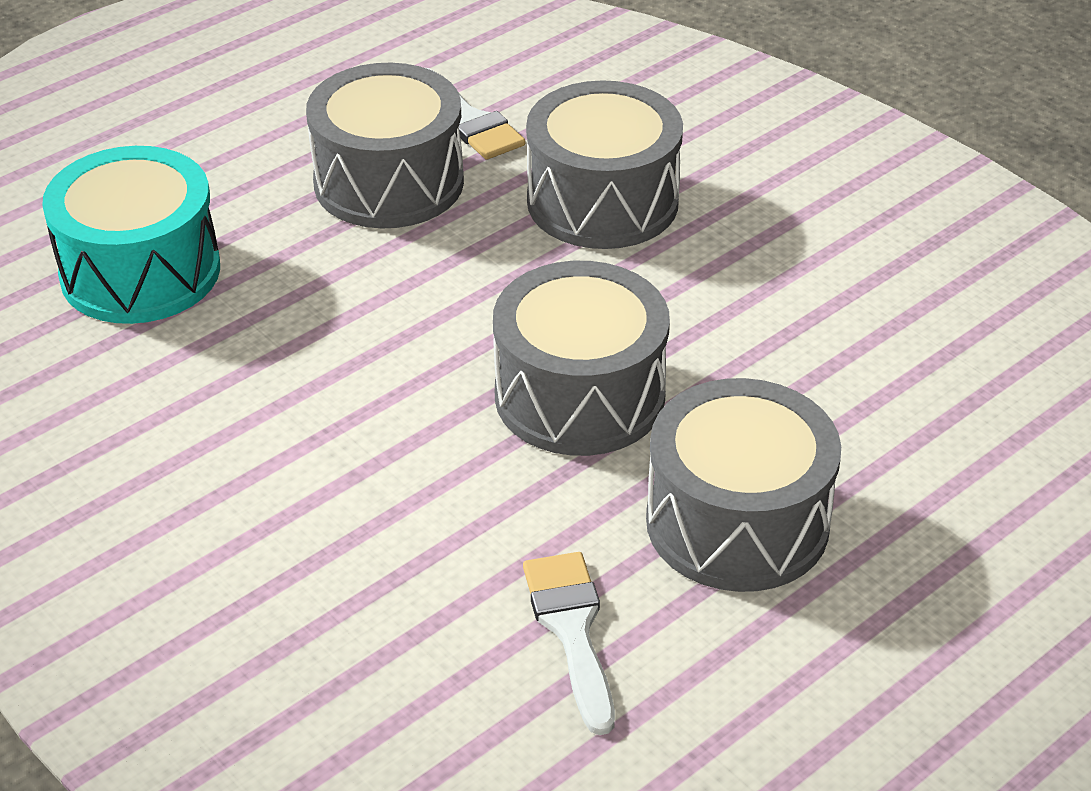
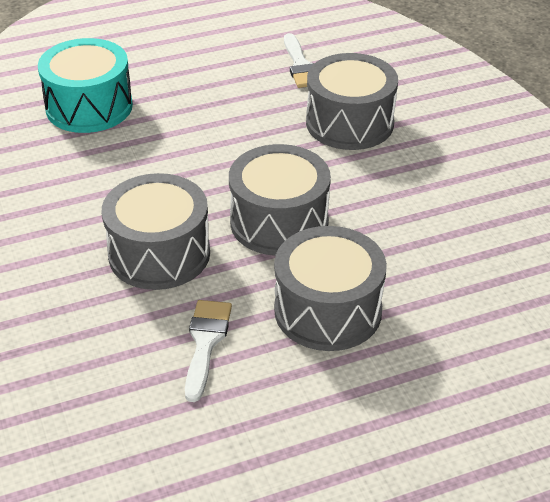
camera: 20 degrees right, 0 degrees up
grey drum [306,63,464,228] -> grey drum moved to [102,173,210,290]

